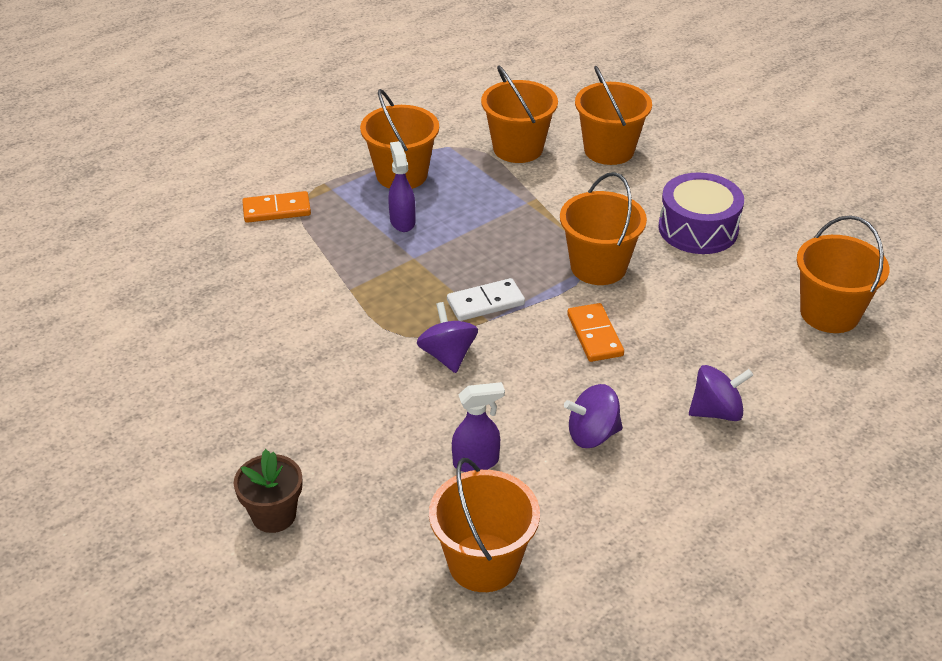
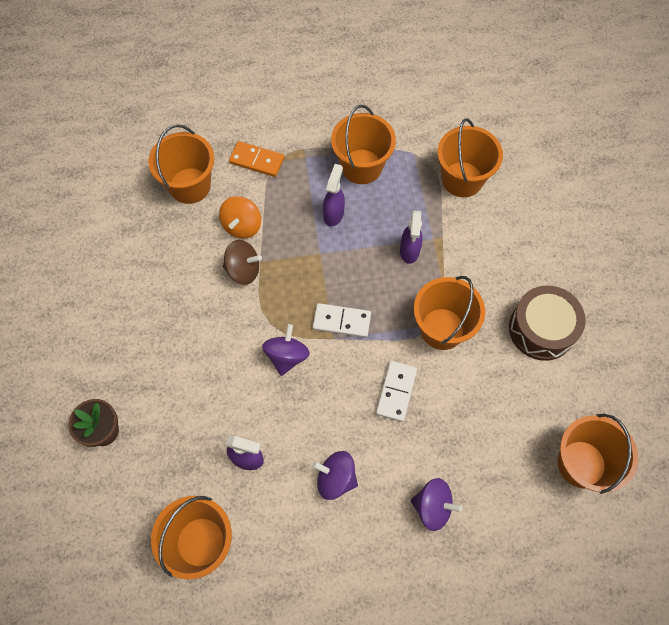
camera: 30 degrees right, 25 degrees up
orange domino [567,303,624,362] -> white domino [376,361,417,422]
orange bucket [575,66,652,165] -> orange bucket moved to [148,124,214,204]
purple drum [659,172,744,254] -> brown drum [509,285,586,361]
none -> orange spinning top [219,196,261,239]
none -> brown spinning top [223,240,262,285]
none -> purple spray bottle [400,210,422,264]

